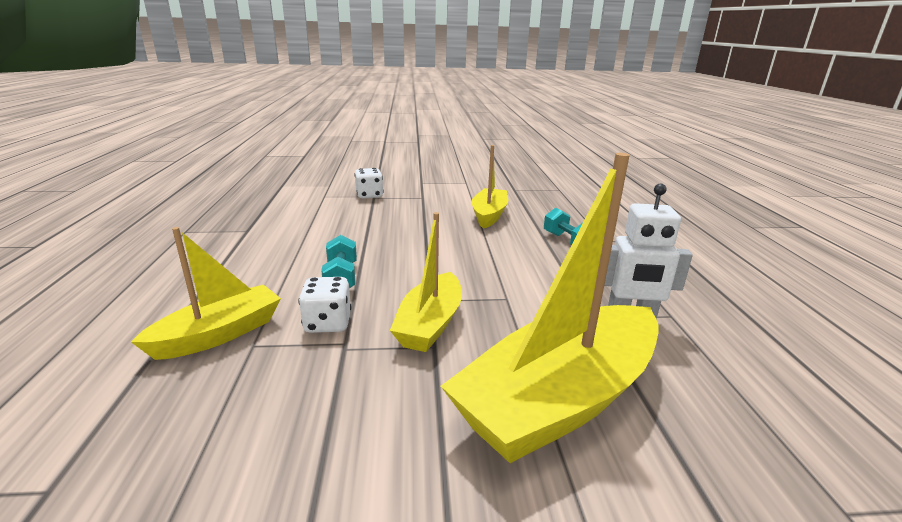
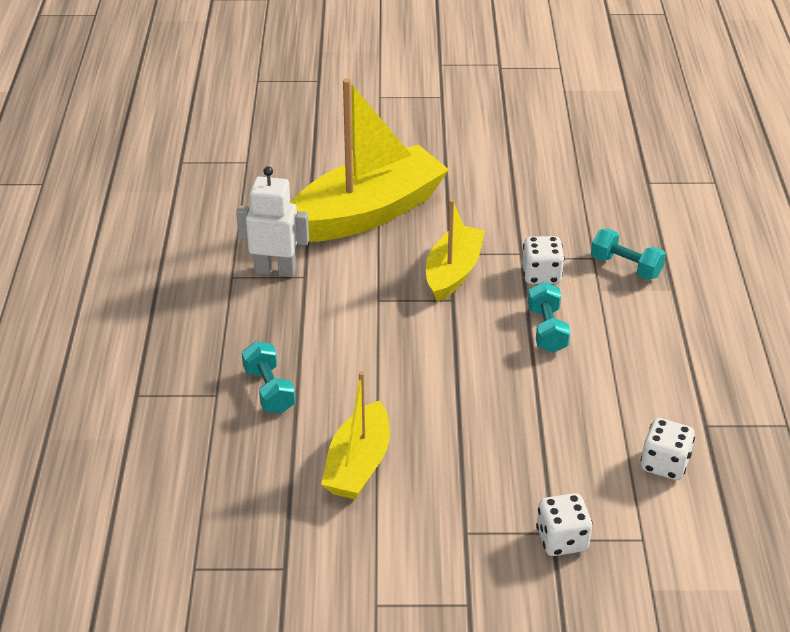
camera: 175 degrees left, 15 degrees up
yellow boat [131,227,281,360] -> turquoise dumbbell [591,229,666,280]
none -> white dice [641,418,695,480]

